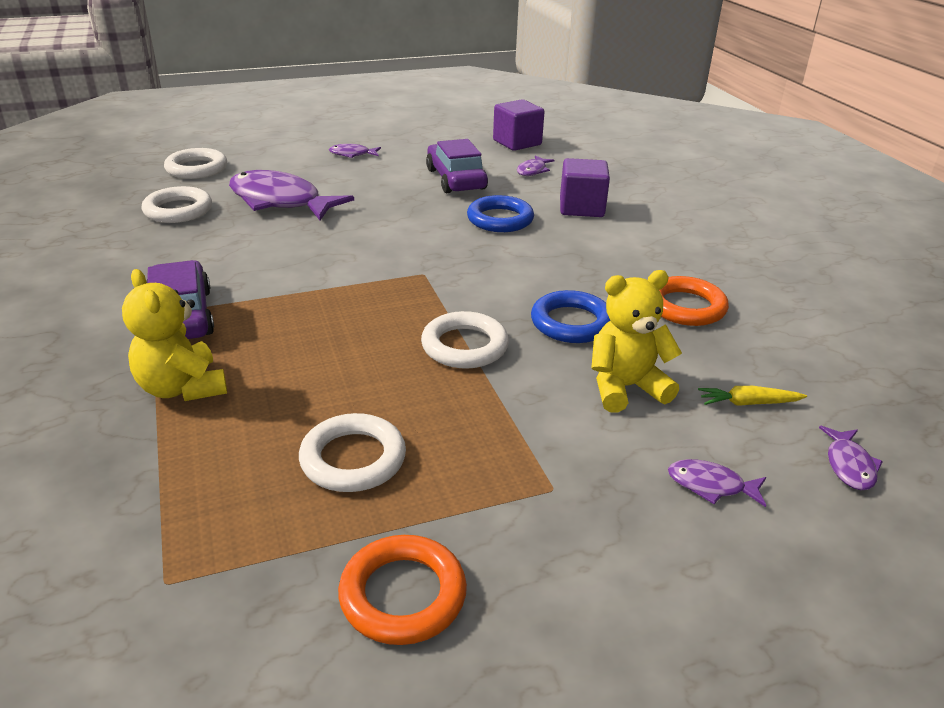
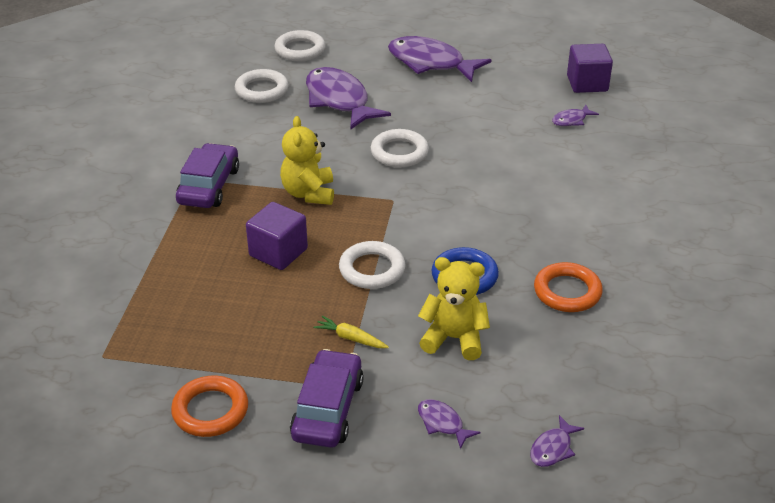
camera: 30 degrees right, 5 degrees up
yellow teddy bear [122,269,227,401] -> yellow teddy bear moved to [280,116,334,205]
white ring [299,413,406,492] -> white ring moved to [371,129,429,167]
purple fish [329,144,381,158] -> purple fish [388,36,491,82], size x2.25
purple car [426,139,488,193] -> purple car moved to [290,349,364,448]
blue ring [467,195,534,232] -> none
purple cube [560,158,610,217] -> purple cube moved to [246,202,308,270]
yellow carrot [698,386,807,406] -> yellow carrot moved to [313,316,389,348]

